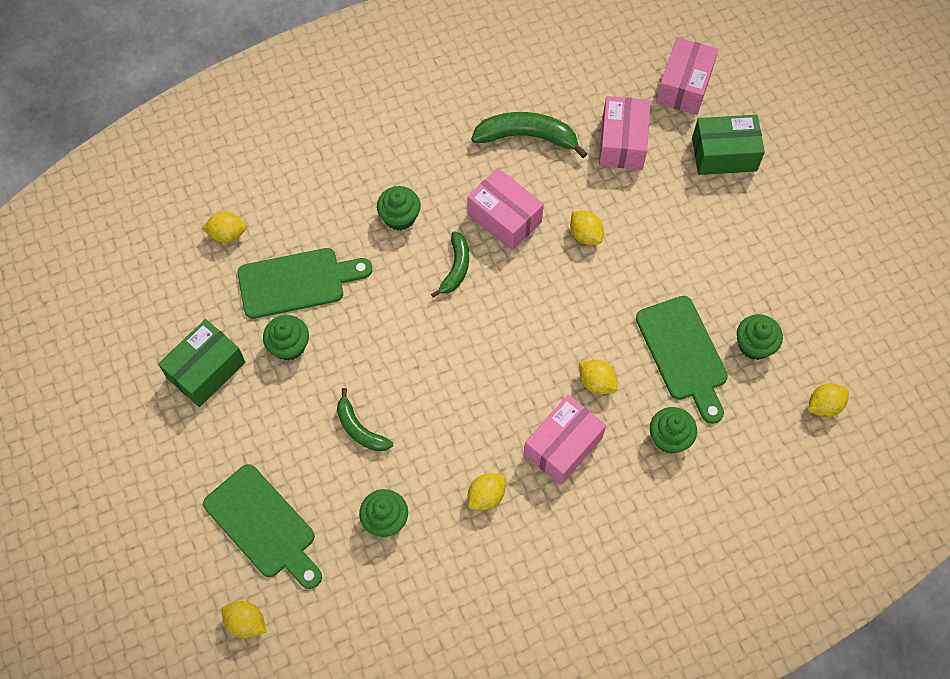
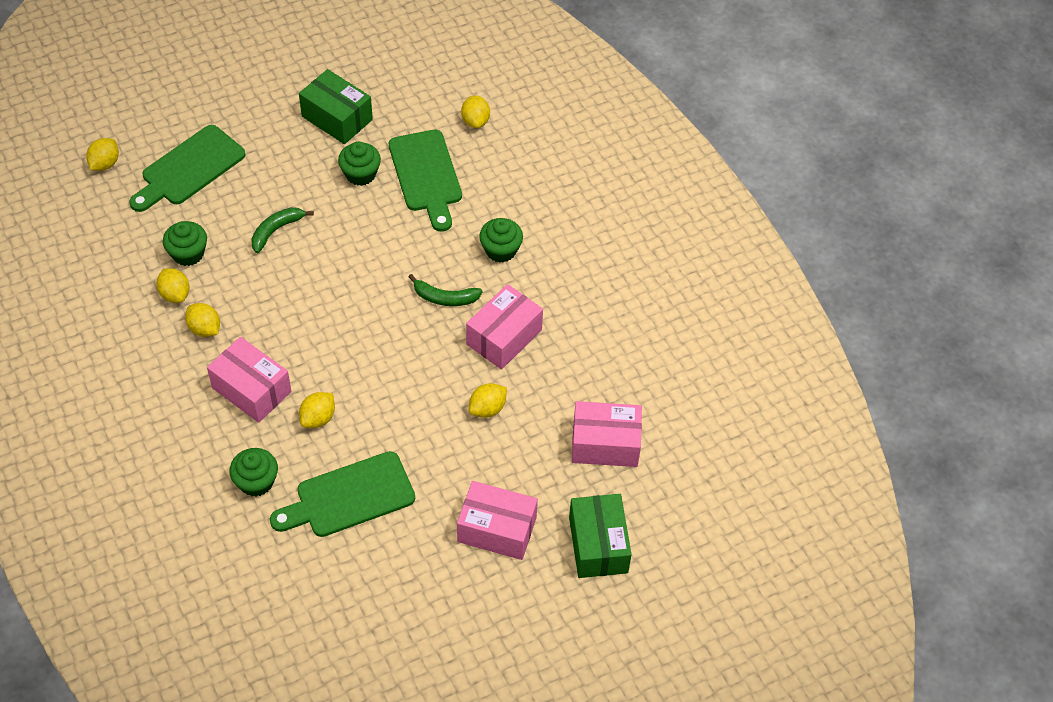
camera: 85 degrees right, 10 degrees down
green banana [471,112,588,158] -> none
pink box [656,37,718,115] -> pink box moved to [457,481,538,560]
green cupcake [737,314,783,360] -> none
yellow lemon [808,383,849,417] -> yellow lemon moved to [156,268,189,303]

